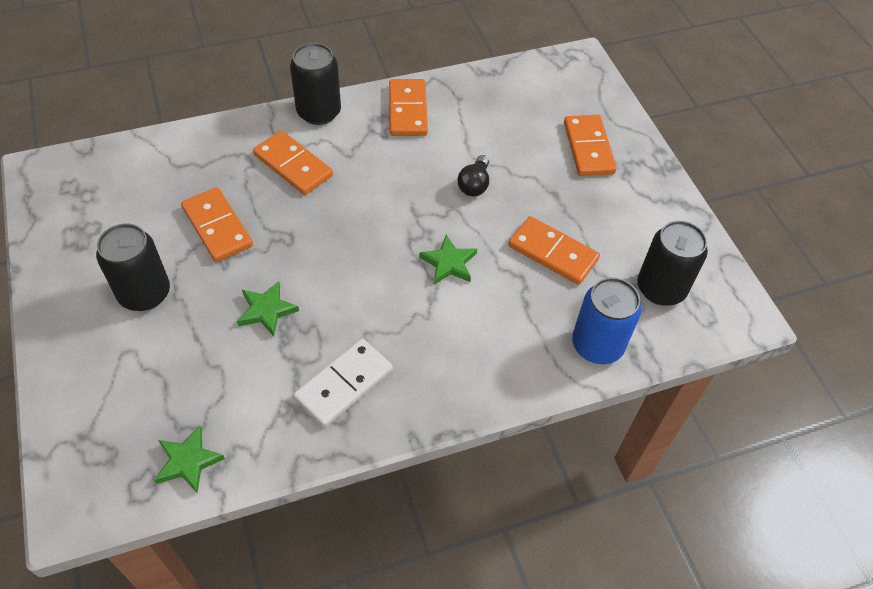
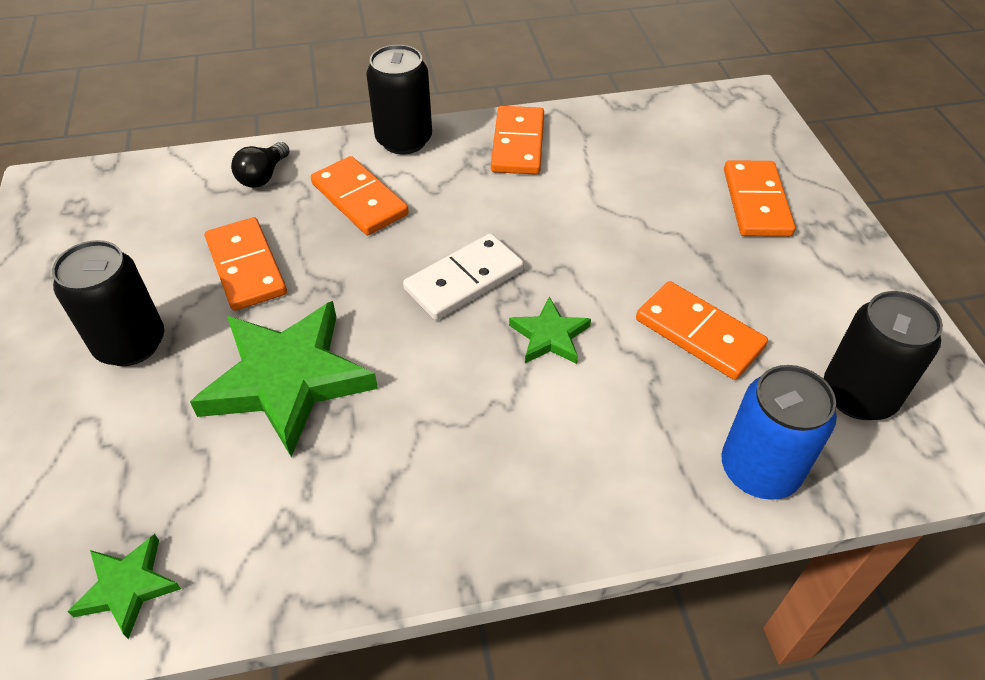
camera: 10 degrees right, 5 degrees down
green star [237,281,299,337] -> green star [190,301,378,457], size x2.05
white domino [293,339,393,427] -> white domino moved to [403,233,524,320]
black light bulb [458,155,489,196] -> black light bulb moved to [231,142,290,188]

